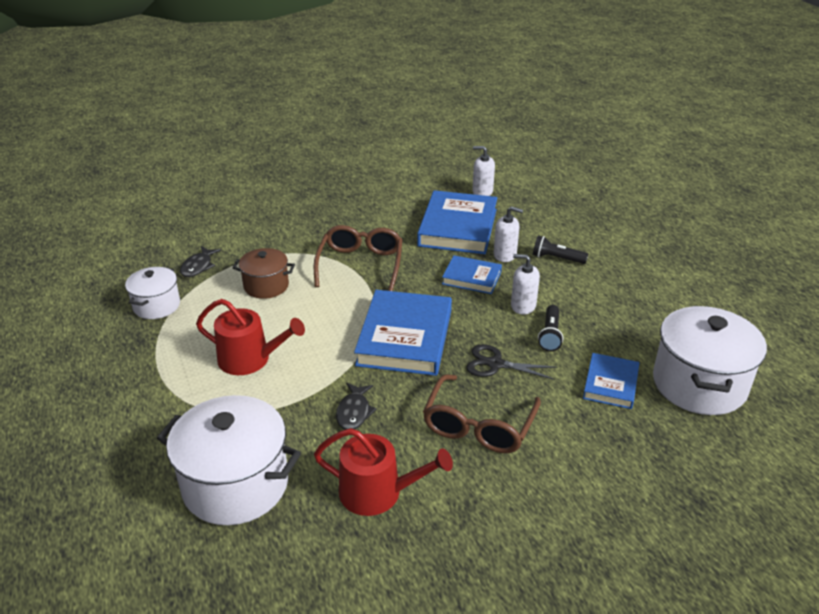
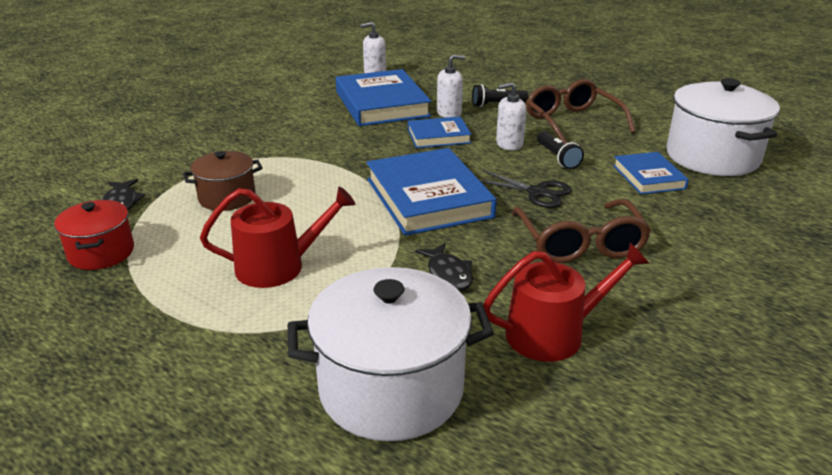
camera: 30 degrees left, 5 degrees down
white pot [125,267,180,319] -> red pot [54,200,134,270]
brown glasses [314,225,402,291] -> brown glasses moved to [526,79,635,144]
black scissors [466,344,557,380] -> black scissors turned 135 degrees counterclockwise [480,170,572,208]

